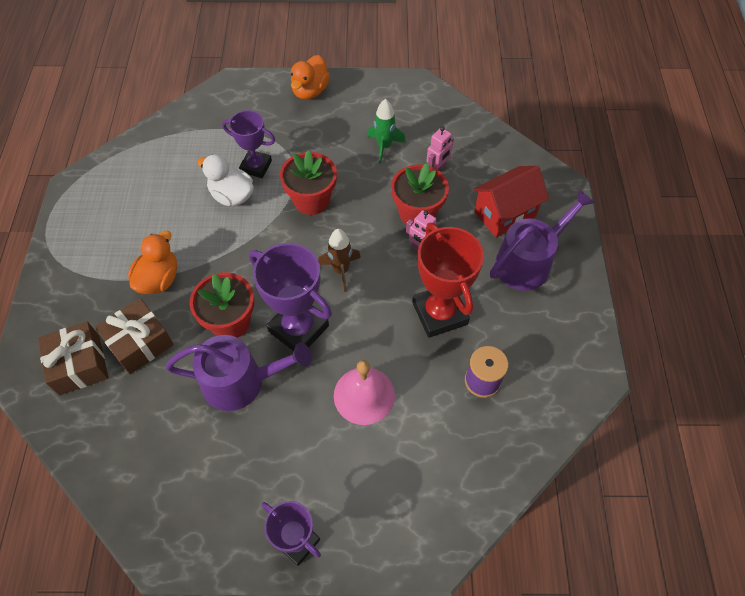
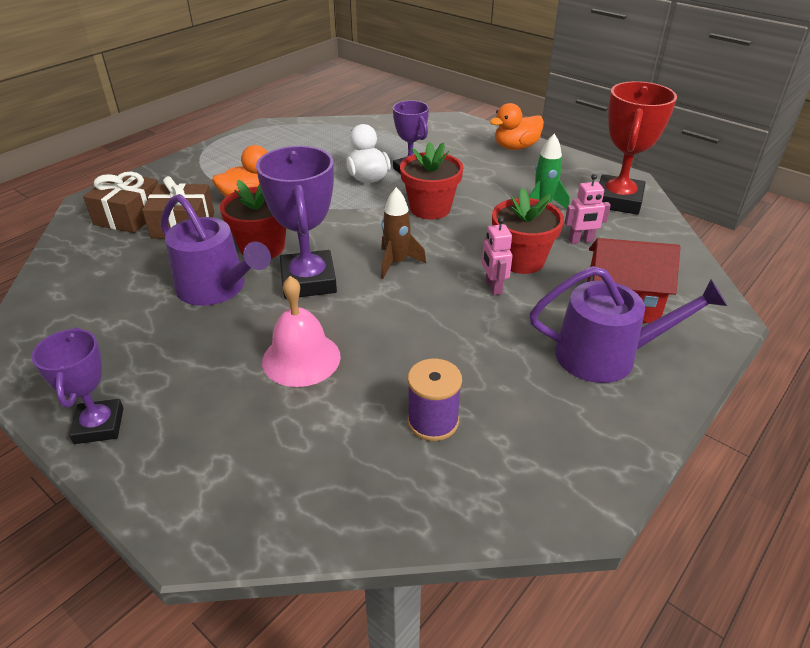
camera: 40 degrees right, 20 degrees down
red trophy [412,223,484,338] -> red trophy moved to [599,81,677,215]

